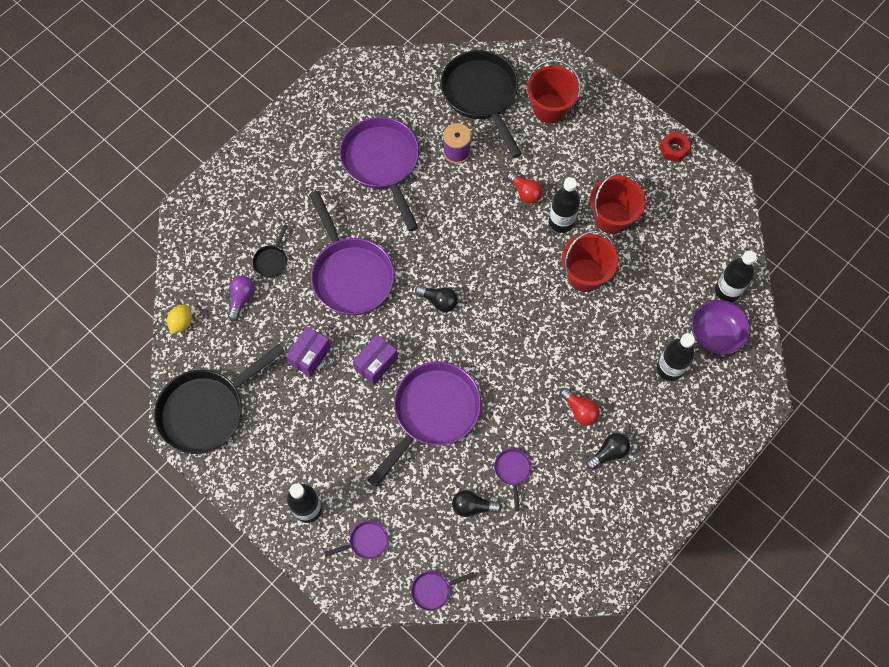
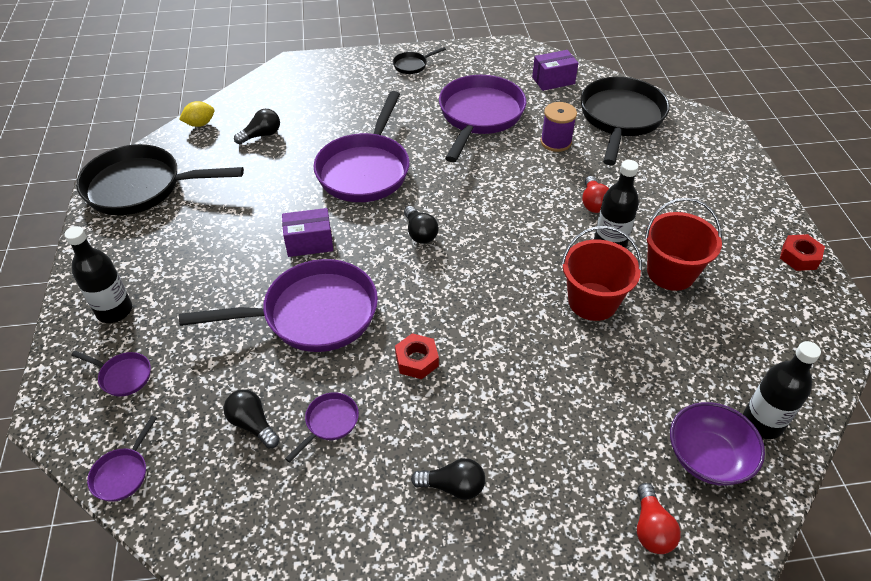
camera: 40 degrees right, 20 degrees down
purple light bulb [228,276,255,321] -> black light bulb [234,109,280,144]
black pan [252,224,288,278] -> black pan moved to [393,47,446,74]
purple box [286,326,331,377] -> purple box moved to [532,50,578,91]
purple pan [411,571,475,611] -> purple pan turned 90 degrees counterclockwise [87,416,157,502]
red bucket [527,60,581,124] -> none
red light bulb [560,388,600,426] -> red light bulb moved to [637,483,681,554]
black bottle [657,333,695,381] -> none
none -> red nut [395,333,439,379]

